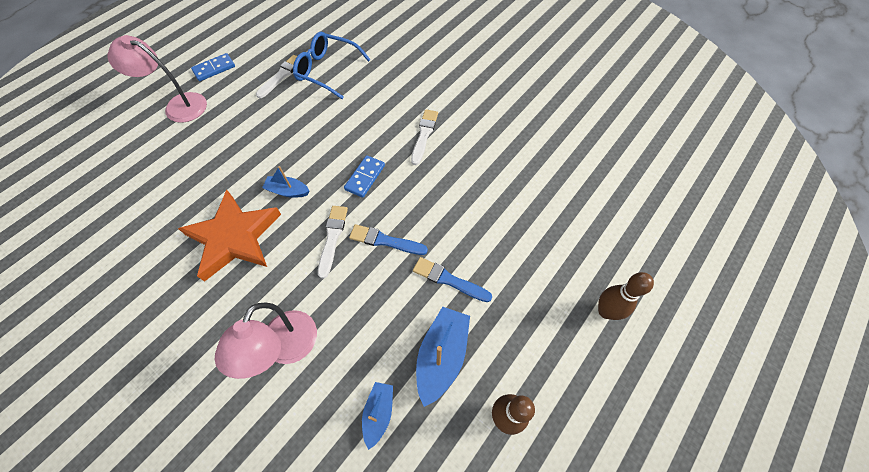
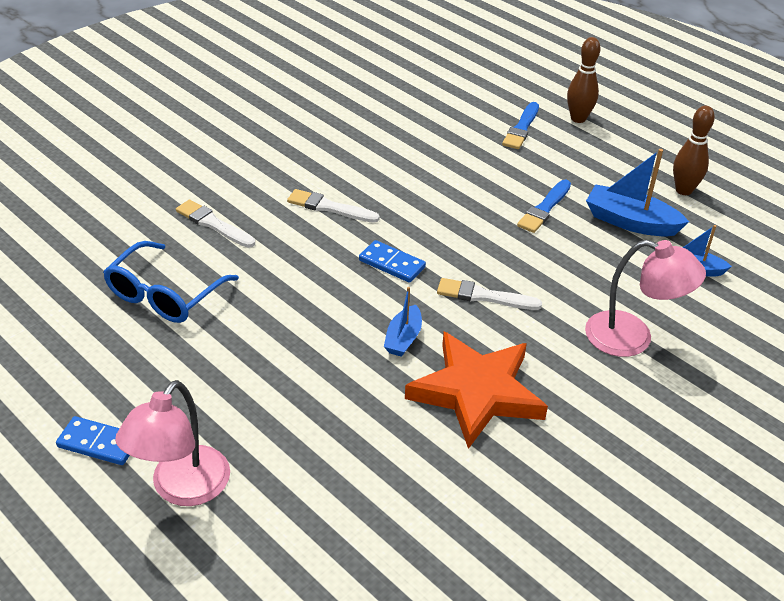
camera: 85 degrees left, 20 degrees down
blue domino [191,53,235,81] -> blue domino turned 45 degrees counterclockwise [56,416,130,465]
white brush [256,55,297,98] -> white brush moved to [176,199,255,248]
blue brush [349,224,428,255] -> blue brush moved to [502,102,539,149]

